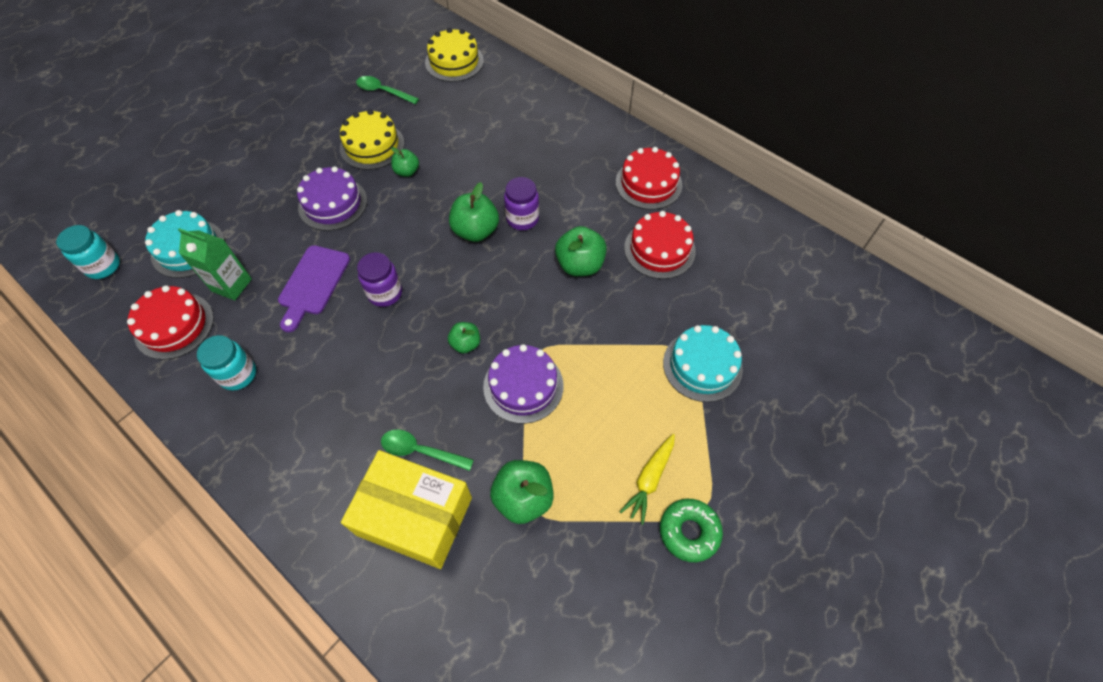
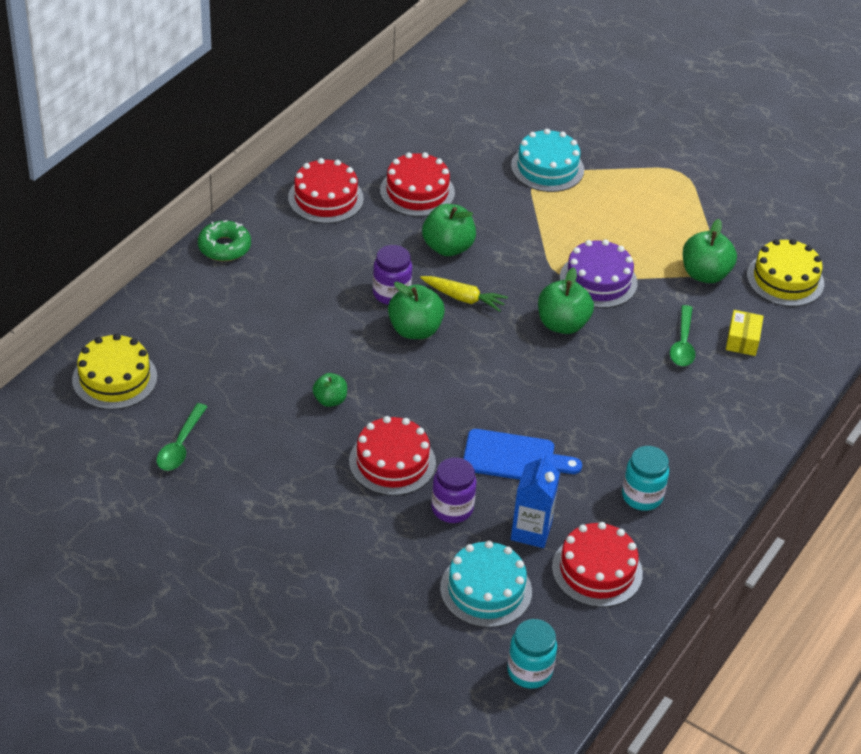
camera: 100 degrees left, 15 degrees down
green carton [178,228,252,301] -> blue carton [511,453,560,548]
purple cutting board [278,245,350,332] -> blue cutting board [463,429,582,480]
purple cake [297,166,367,231] -> red cake [349,416,436,496]
yellow cake [340,109,404,170] -> yellow cake moved to [747,239,824,307]
yellow box [341,450,472,569] -> yellow box [726,310,764,356], size x0.45
purple jar [357,252,402,307] -> purple jar moved to [431,457,476,523]
green apple [448,322,480,354] -> green apple [538,267,594,334], size x1.68
yellow carrot [620,434,675,525] -> yellow carrot moved to [420,276,508,312]
green donut [660,499,723,562] -> green donut moved to [198,220,251,261]

